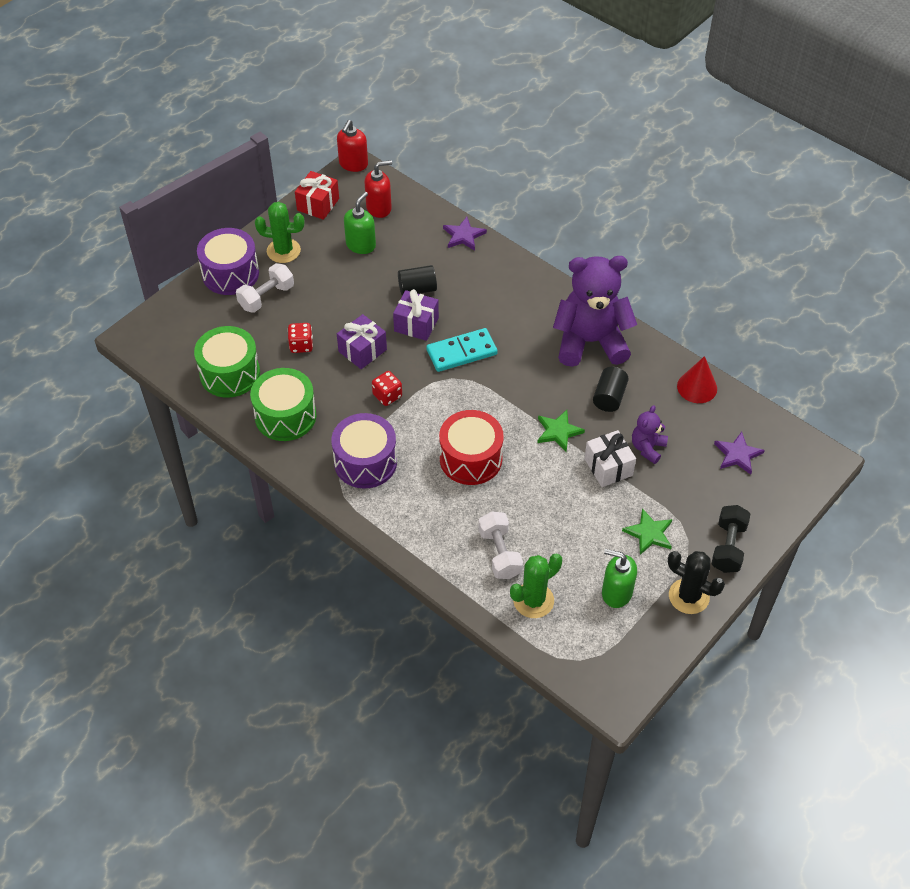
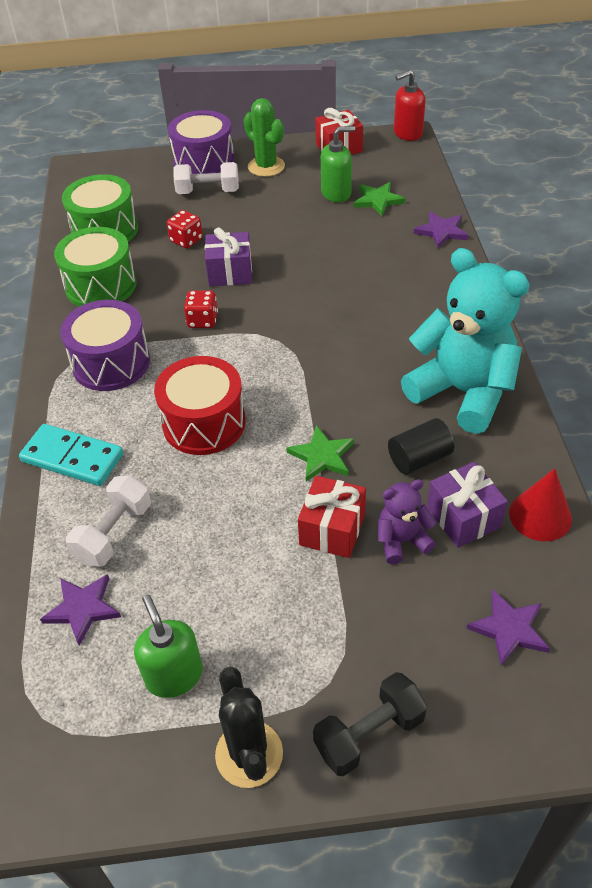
camera: 45 degrees right, 5 degrees down
red soap dispenser [364,160,392,218] -> none
purple gift [393,289,439,341] -> purple gift moved to [427,462,508,548]
black cylinder [398,265,437,296] -> none
turquoise domino [426,328,498,372] -> turquoise domino moved to [19,424,123,486]
green cactus [510,553,562,618] -> purple star [40,574,121,646]
purple teddy bear [553,256,637,367] -> turquoise teddy bear [401,248,530,434]
white gift [584,430,636,487] -> red gift [298,476,366,558]
green star [622,508,673,555] -> green star moved to [354,182,405,216]

